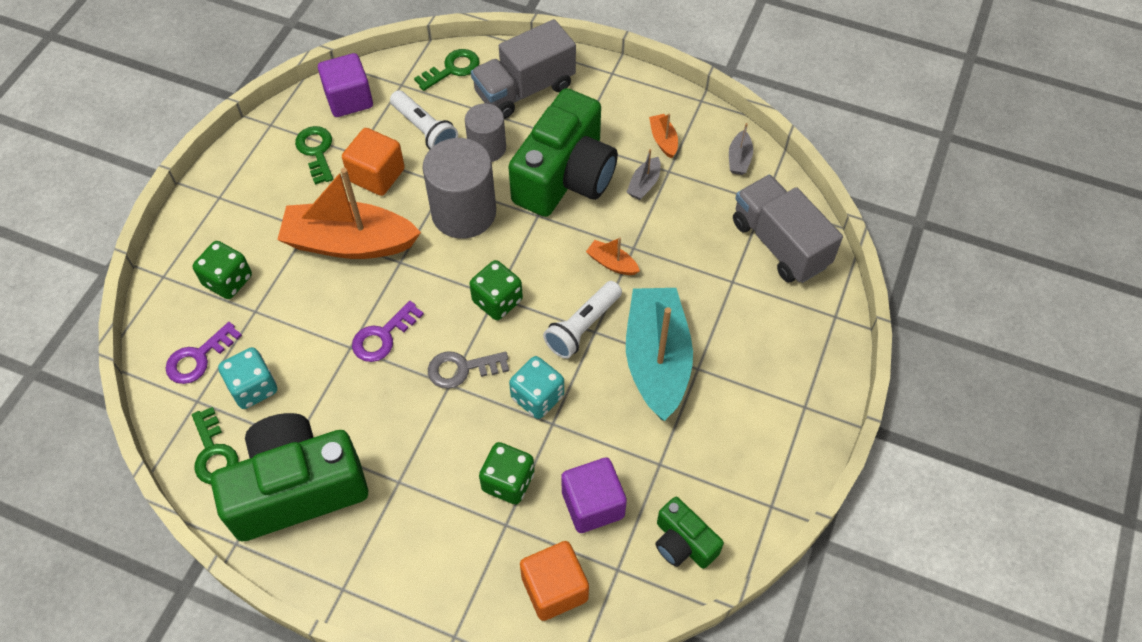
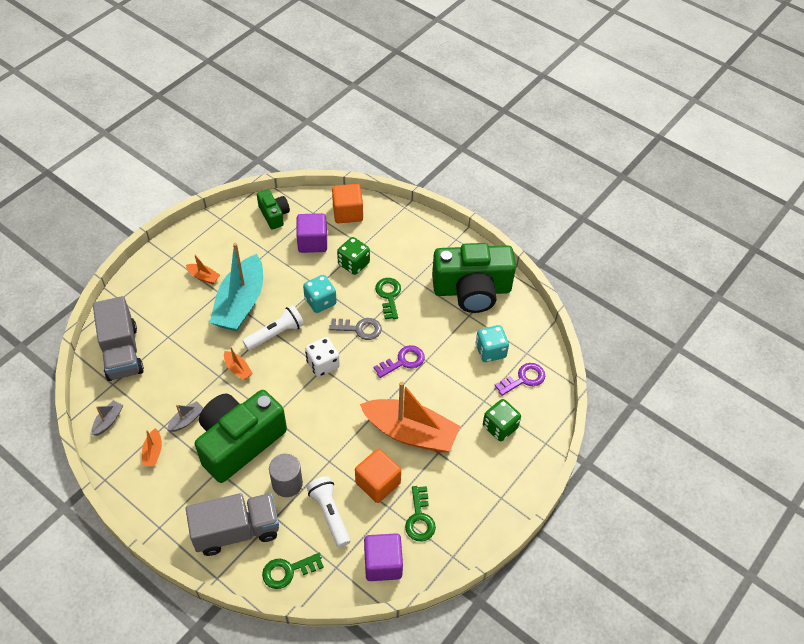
camera: 165 degrees left, 5 degrees down
green key [192,407,238,484] -> green key moved to [375,278,401,319]
grey cylinder [422,138,496,239] -> none
green dice [469,260,523,320] -> white dice [305,337,340,377]
none -> orange boat [186,255,220,284]

